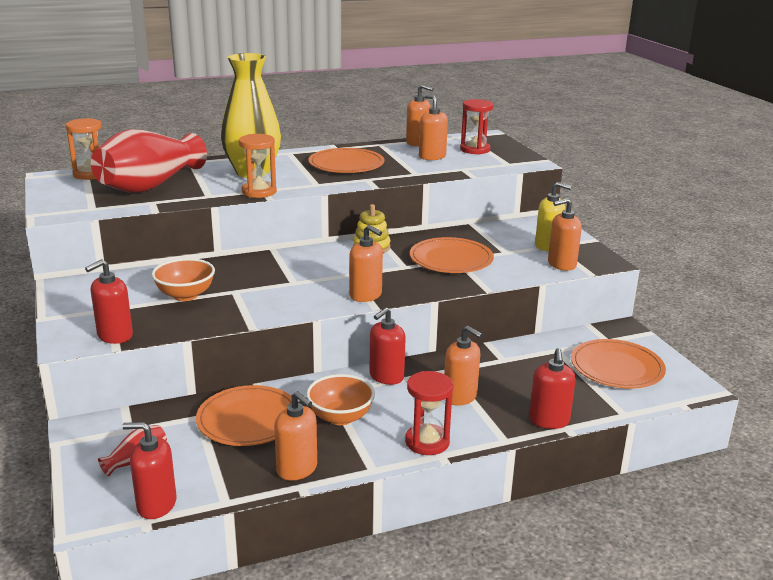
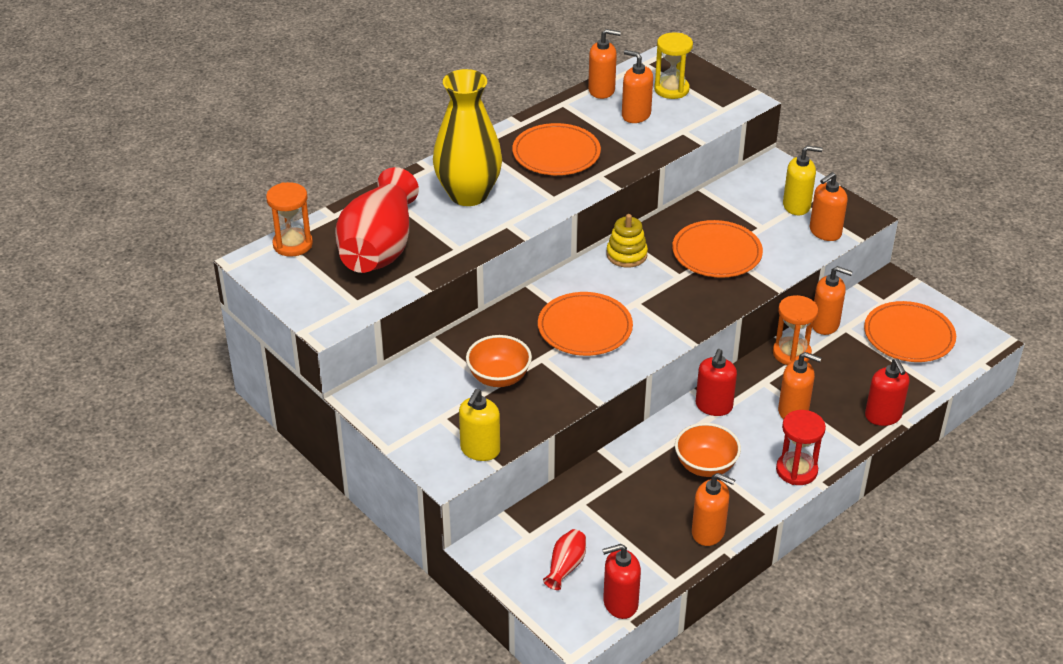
camera: 20 degrees left, 15 degrees up
red soap dispenser [85,259,133,344] -> yellow soap dispenser [459,389,500,461]
orange plate [196,385,292,446] -> orange plate moved to [538,292,633,356]
orange hourglass [239,134,277,198] -> orange hourglass moved to [773,295,818,365]
orange soap dispenser [349,225,383,302] -> orange soap dispenser moved to [812,266,853,335]
red hourglass [460,99,494,155] -> yellow hourglass [654,32,693,99]

